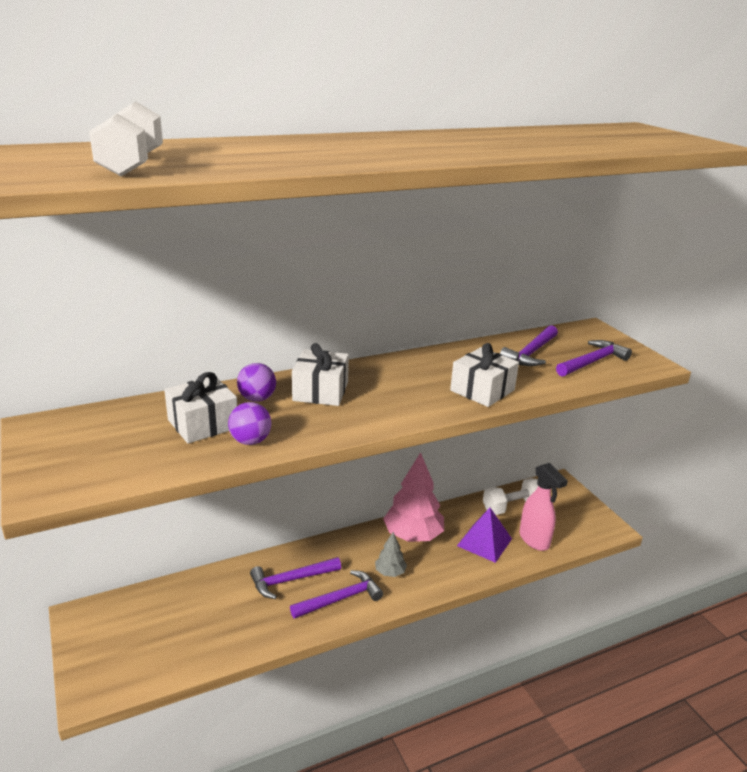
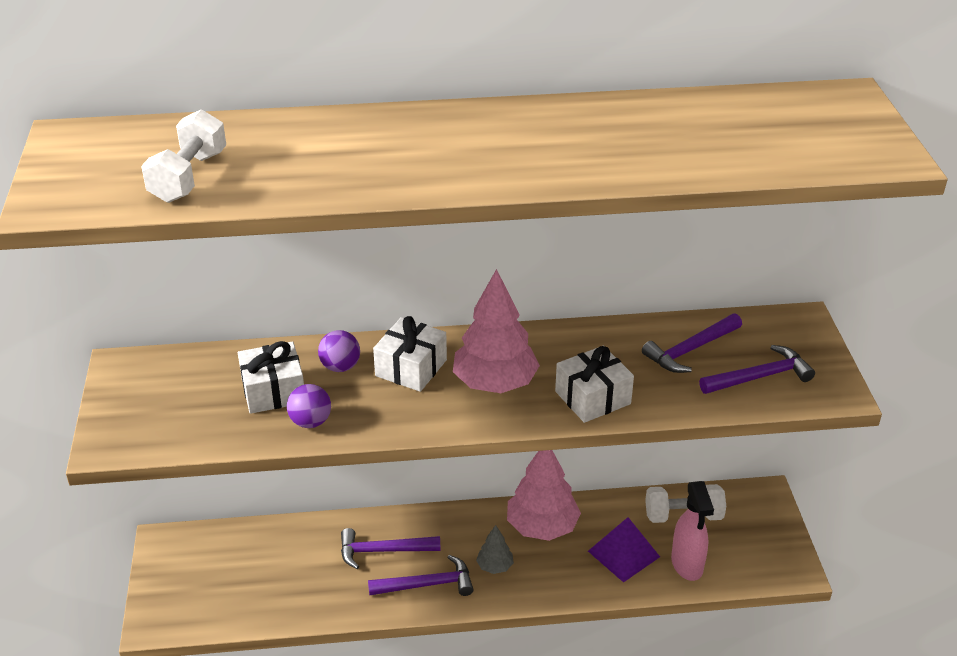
camera: 20 degrees right, 10 degrees up
none -> pink tree [453,269,540,393]

